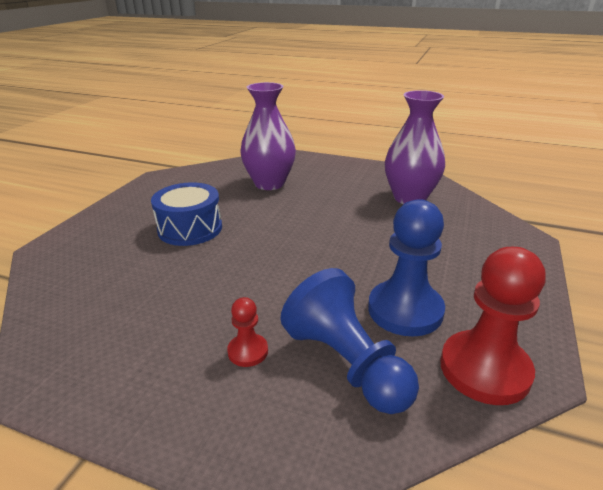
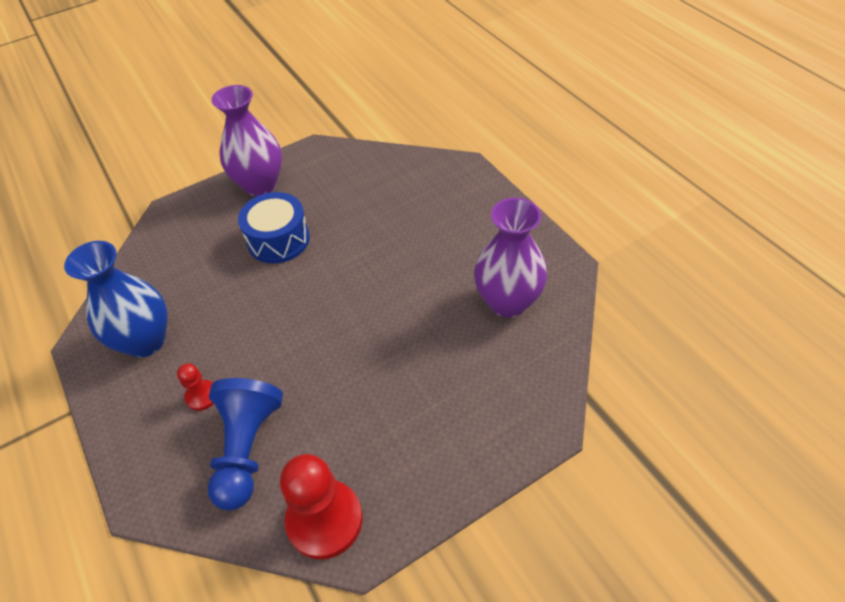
camera: 40 degrees right, 20 degrees up
purple vase [240,82,296,190] -> purple vase moved to [211,85,282,196]
blue pawn [368,199,445,336] -> none
none -> blue vase [64,241,168,357]

